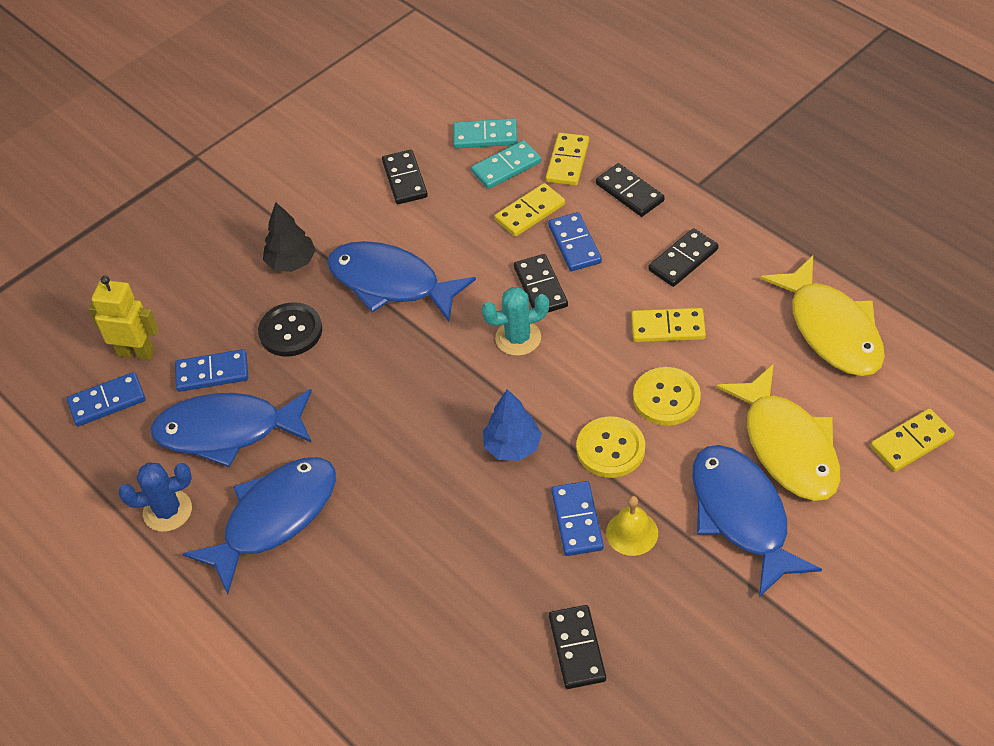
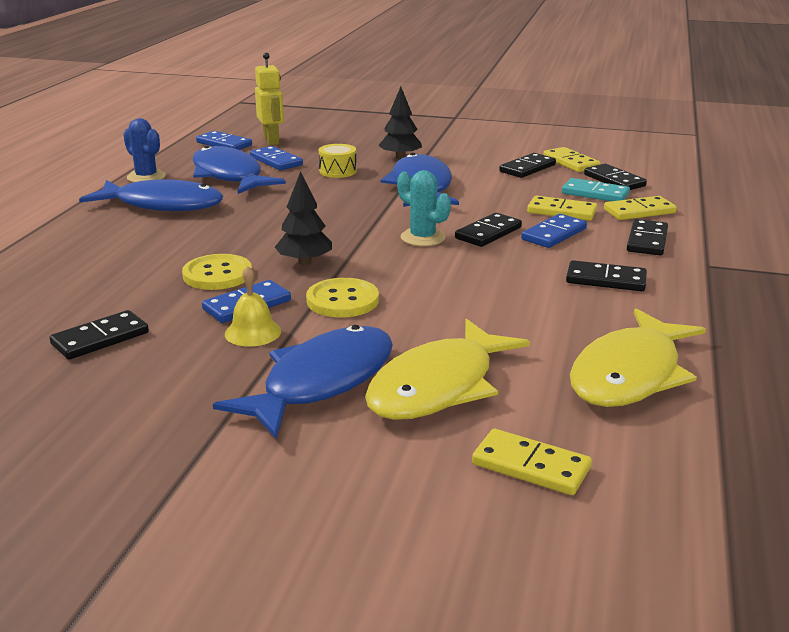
camera: 55 degrees right, 25 degrees down
black button [258,302,322,357] -> yellow drum [319,144,357,178]
turquoise domino [453,118,518,149] -> black domino [584,164,647,190]
blue tree [483,389,542,461] -> black tree [275,171,332,265]
yellow domino [631,308,706,342] -> yellow domino moved to [543,147,600,172]
yellow button [633,367,701,426] -> yellow button moved to [182,254,252,290]

